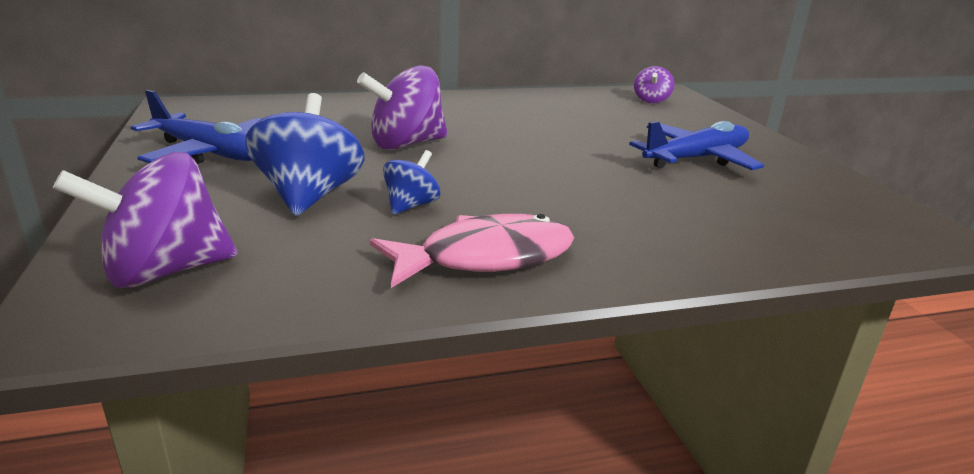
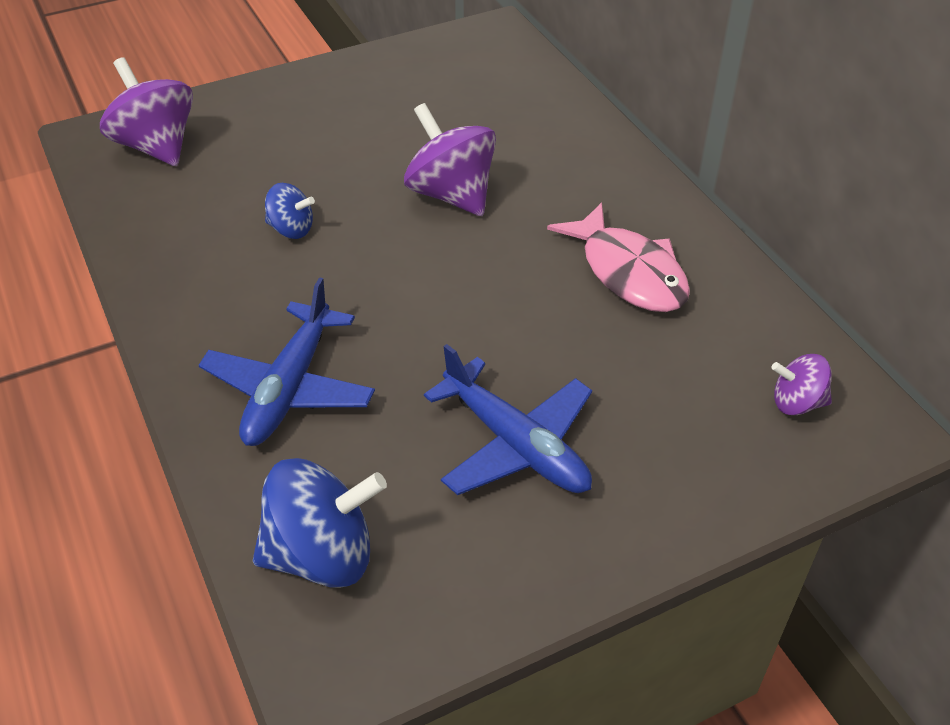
camera: 80 degrees right, 20 degrees up
blue plane [131,90,261,164] -> blue plane moved to [199,277,375,446]
blue spinning top [245,93,364,216] -> blue spinning top moved to [253,458,387,588]
pink fish [370,214,574,288] -> pink fish moved to [547,202,690,312]

